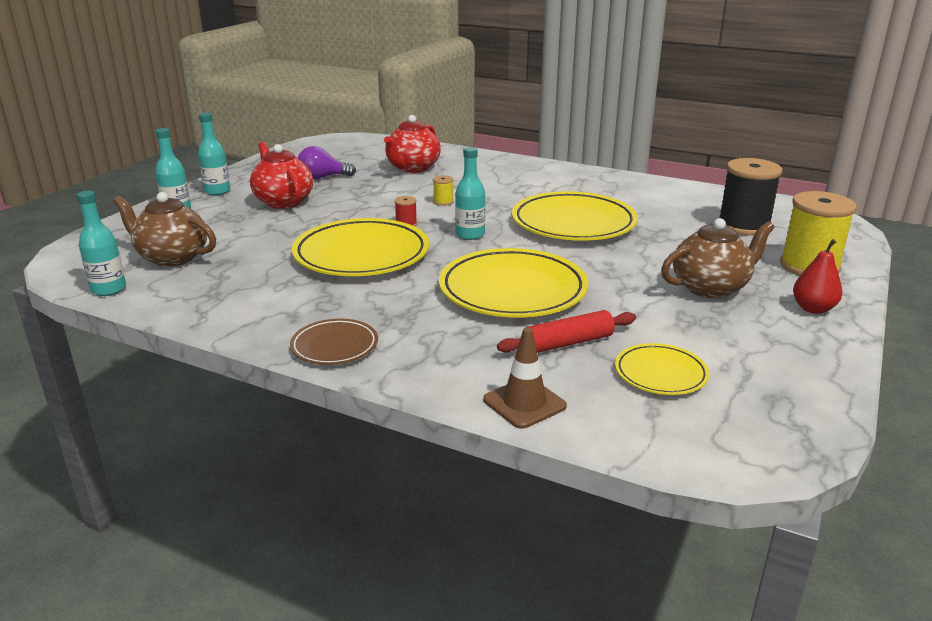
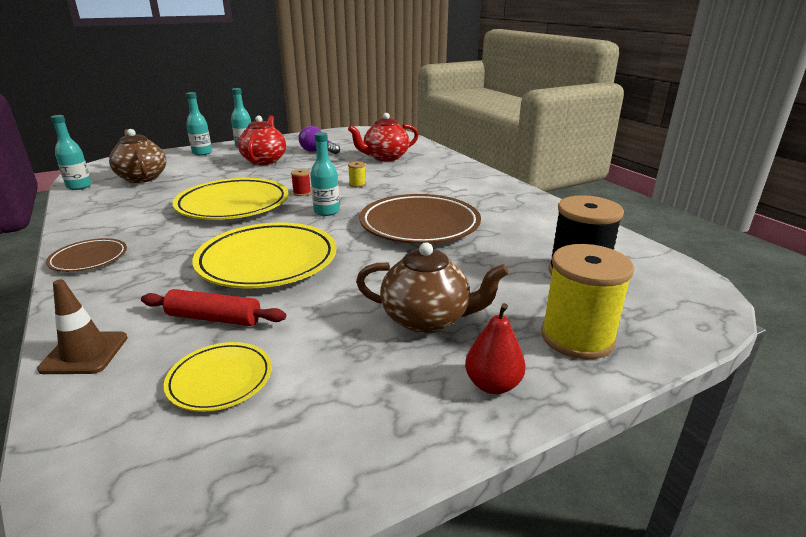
camera: 35 degrees right, 0 degrees up
yellow plate [512,191,638,241] -> brown plate [359,194,481,244]

